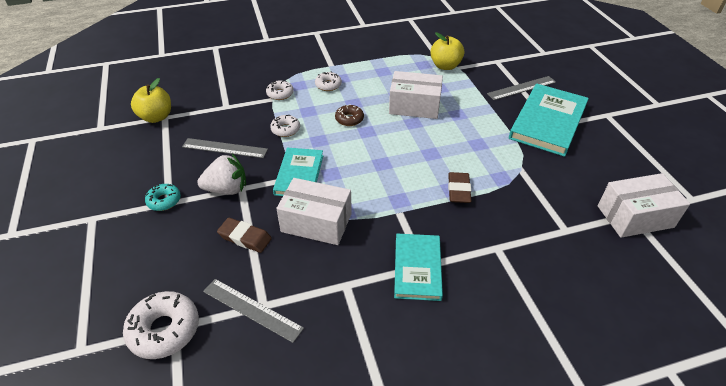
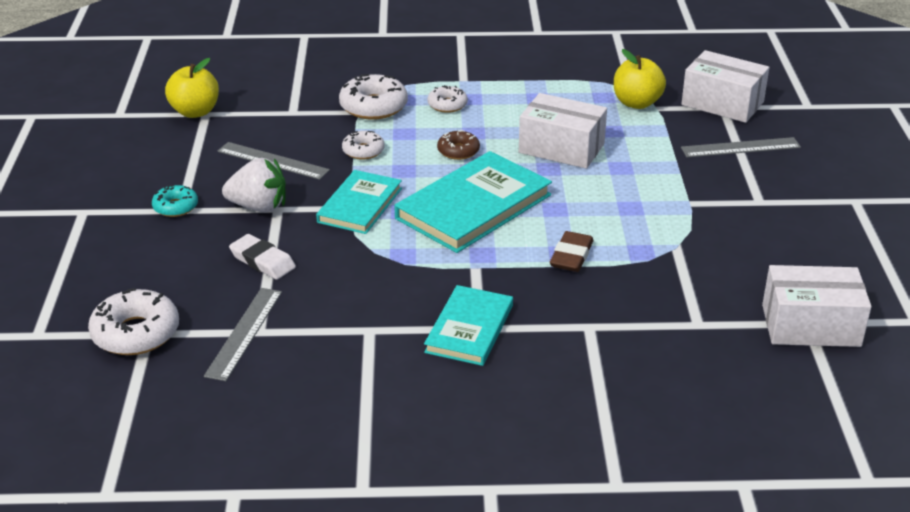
camera: 15 degrees right, 10 degrees down
grey ruler [203,279,304,343] -> grey ruler turned 60 degrees clockwise [204,288,282,381]
brown eraser [217,218,272,253] -> white eraser [229,234,296,280]
white donut [266,80,294,100] -> white donut [339,74,408,120], size x1.70
white box [276,178,352,245] -> white box moved to [681,50,769,123]
turquoise book [509,84,589,157] -> turquoise book moved to [395,151,552,253]

